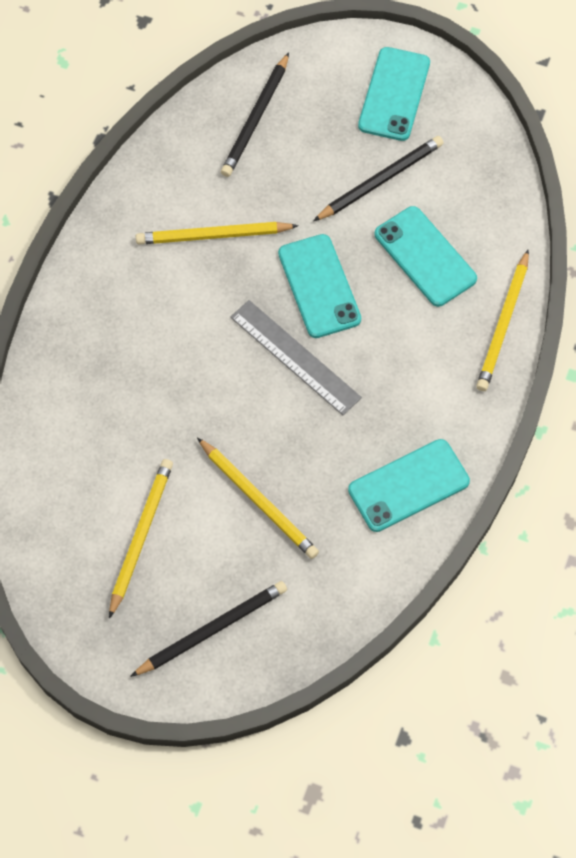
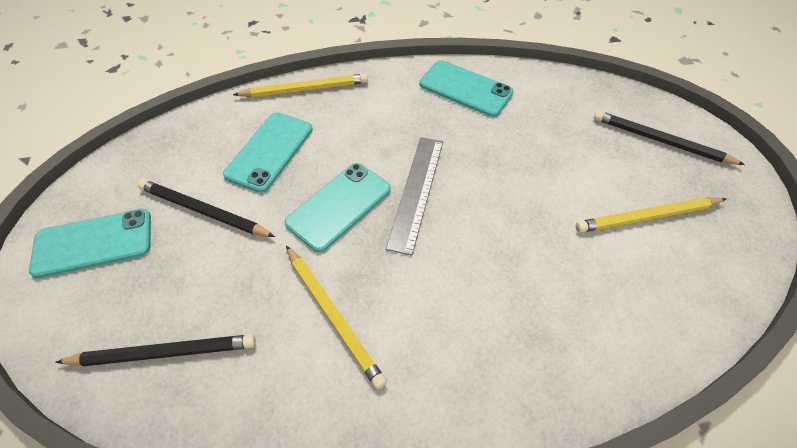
camera: 120 degrees left, 10 degrees down
yellow pencil [197,437,319,559] -> none

